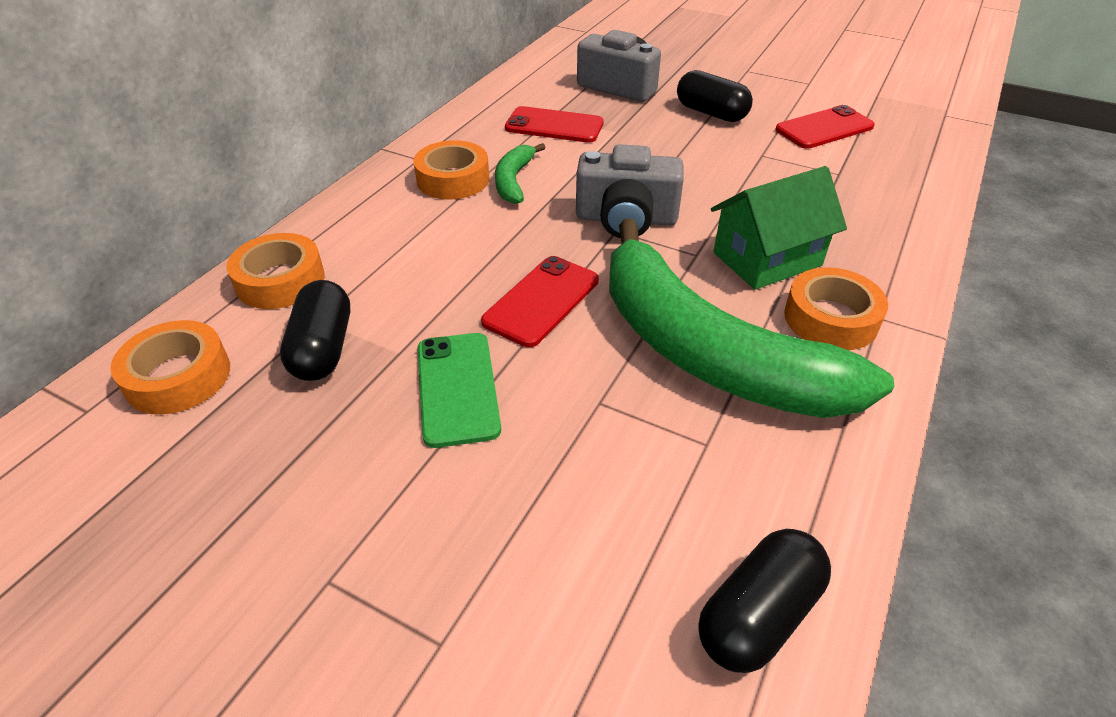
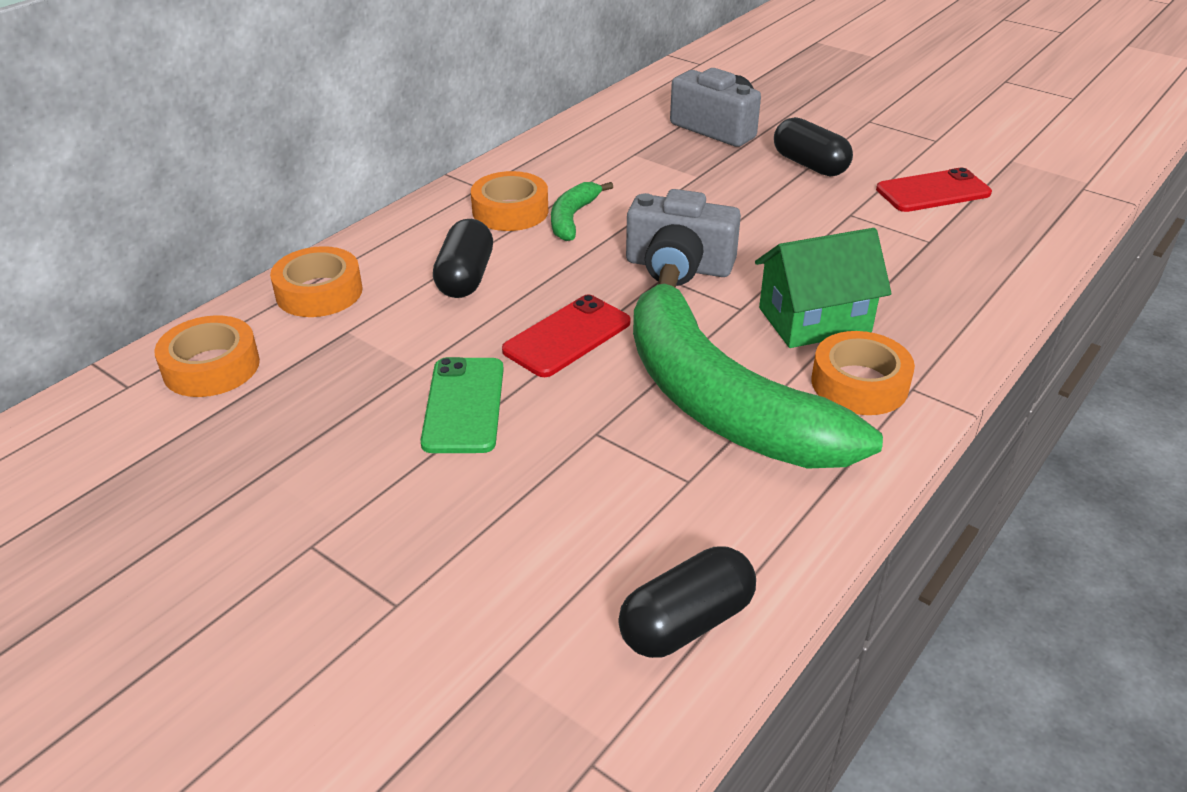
camera: 10 degrees right, 5 degrees down
black capsule [280,280,350,381] -> black capsule moved to [433,219,493,298]
red phone [505,106,604,143] -> none

